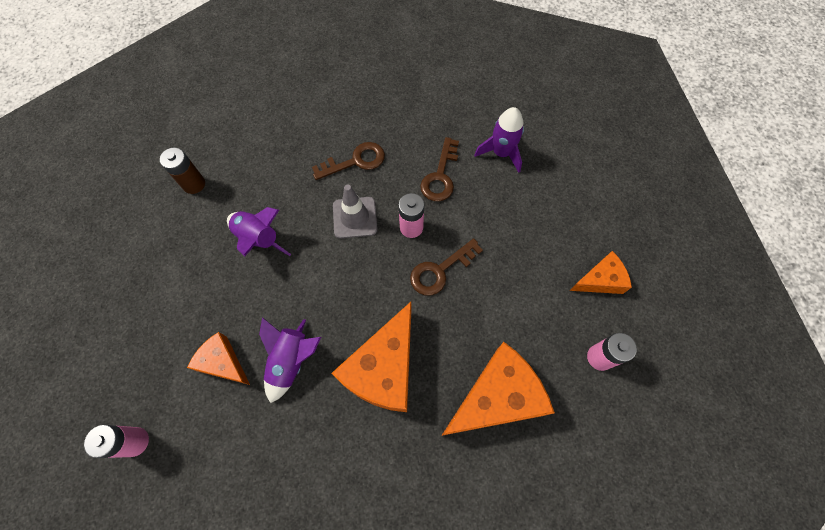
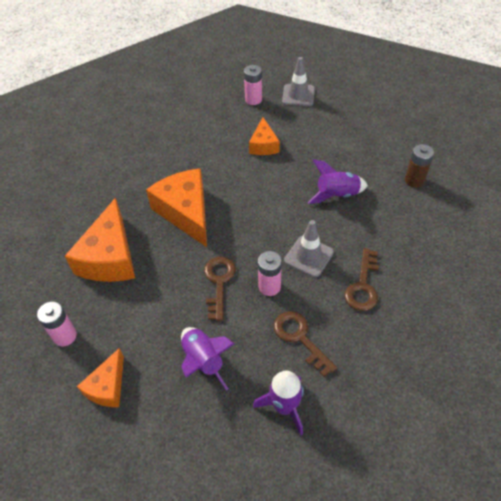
camera: 130 degrees right, 15 degrees down
orange cheese [187,332,250,385] -> orange cheese turned 105 degrees clockwise [249,117,280,155]
purple rocket [259,317,321,403] -> purple rocket moved to [181,327,234,391]
none -> grey traffic cone [282,57,315,106]

